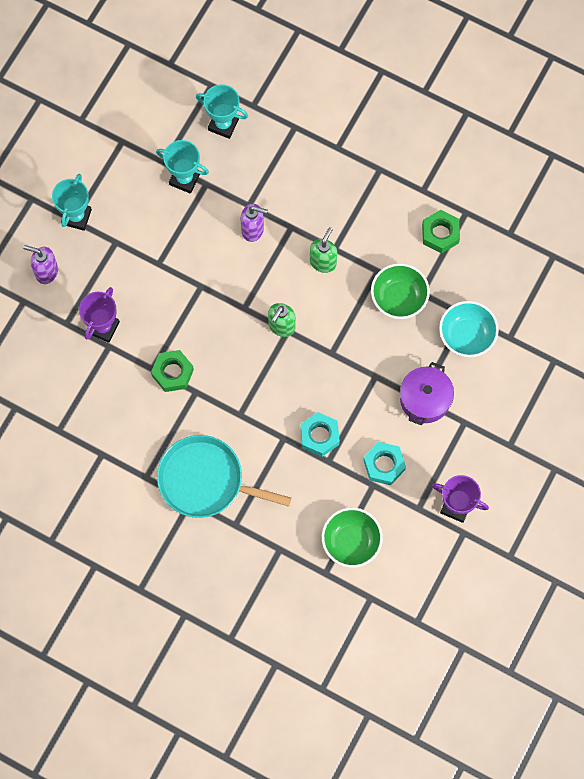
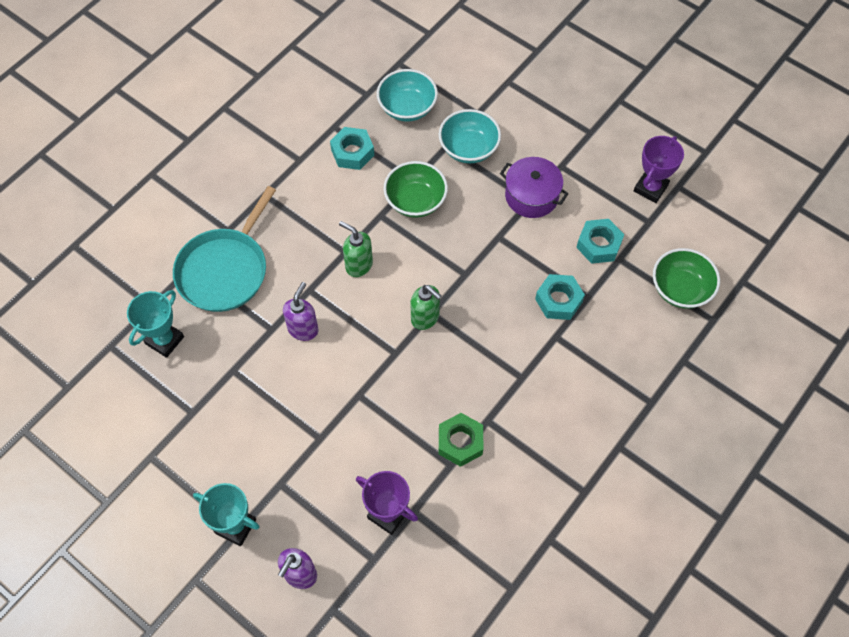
camera: 80 degrees left, 10 degrees down
turquoise trophy [156,140,209,194] -> none
turquoise pan [157,435,291,518] -> turquoise pan moved to [173,186,276,312]
green nut [422,210,460,254] -> turquoise nut [330,127,374,170]
none -> turquoise bowl [377,69,438,122]

